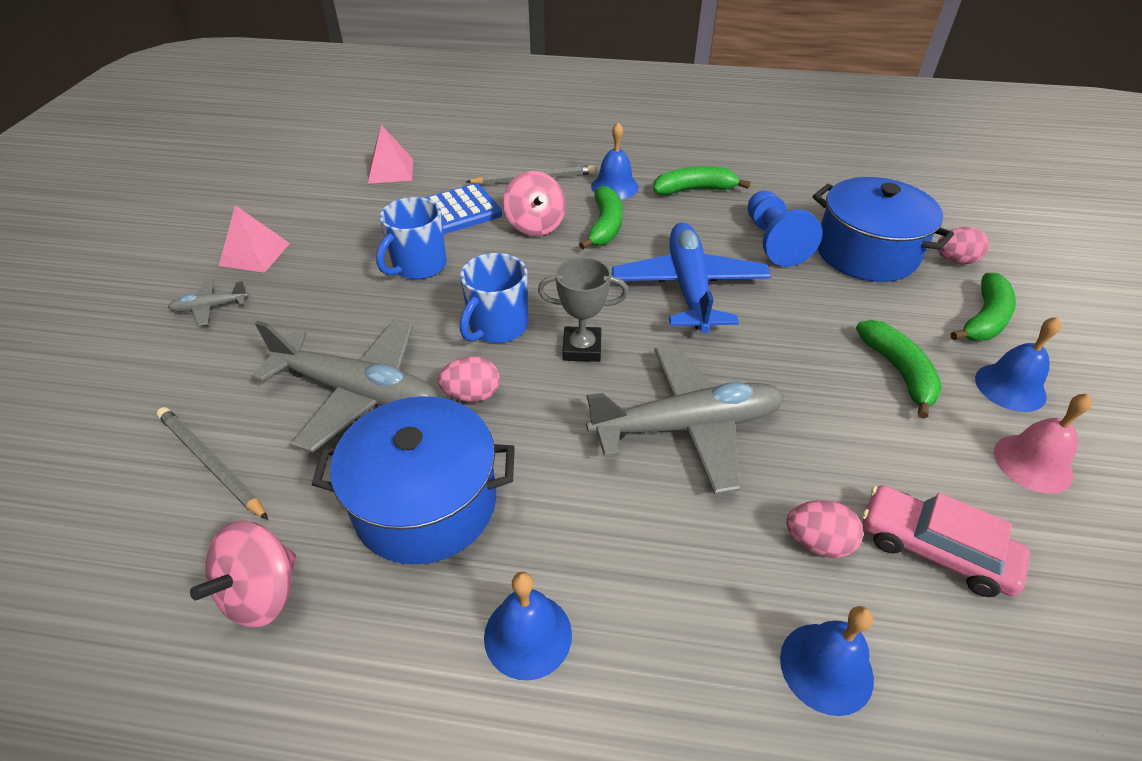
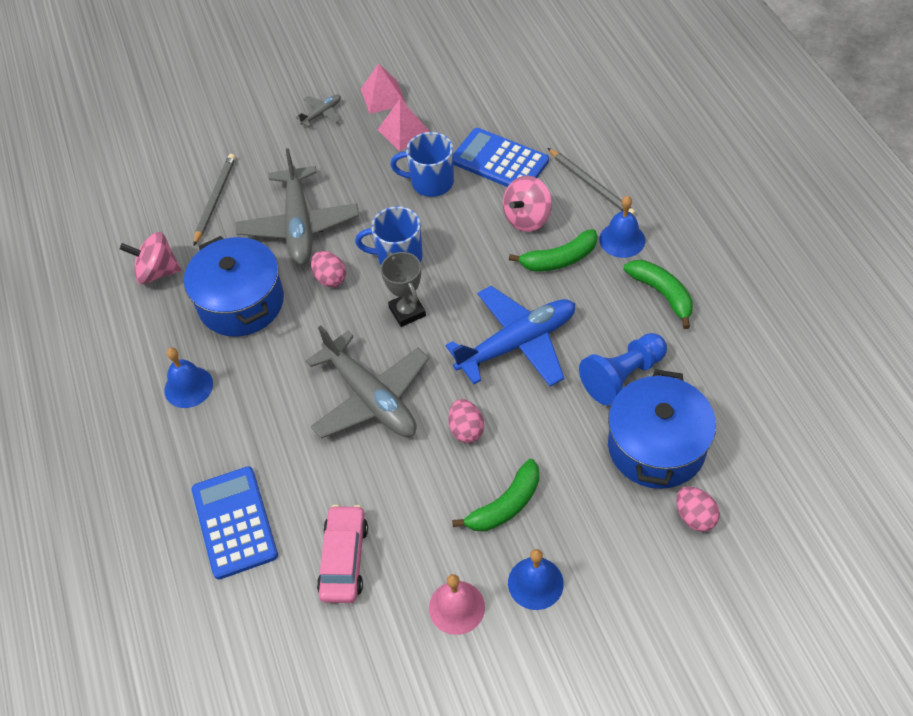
camera: 65 degrees right, 10 degrees up
grey plane [168,280,249,326] -> grey plane turned 90 degrees clockwise [296,94,341,127]
pink pyramid [368,125,413,184] -> pink pyramid moved to [378,99,430,151]
blue bell [780,606,874,716] -> blue calculator [192,466,278,580]
pink egg [786,500,863,558] -> pink egg moved to [448,399,484,443]
green banana [951,273,1016,341] -> none

